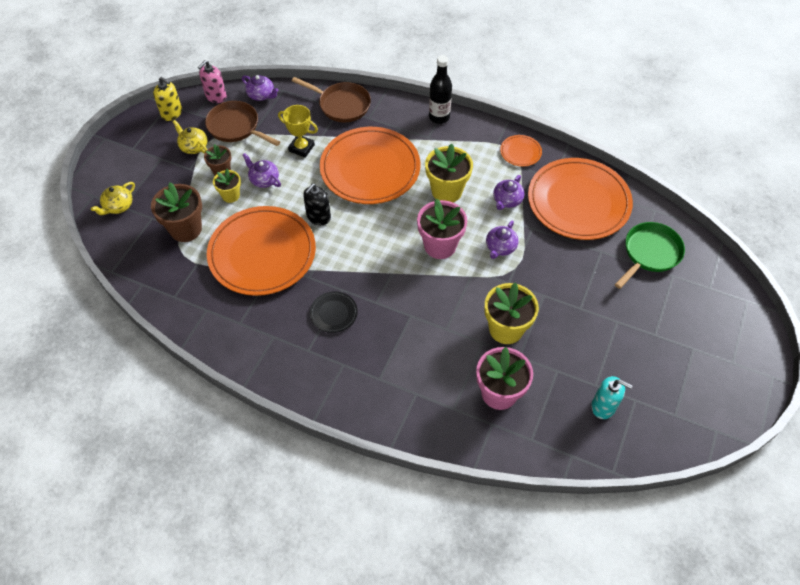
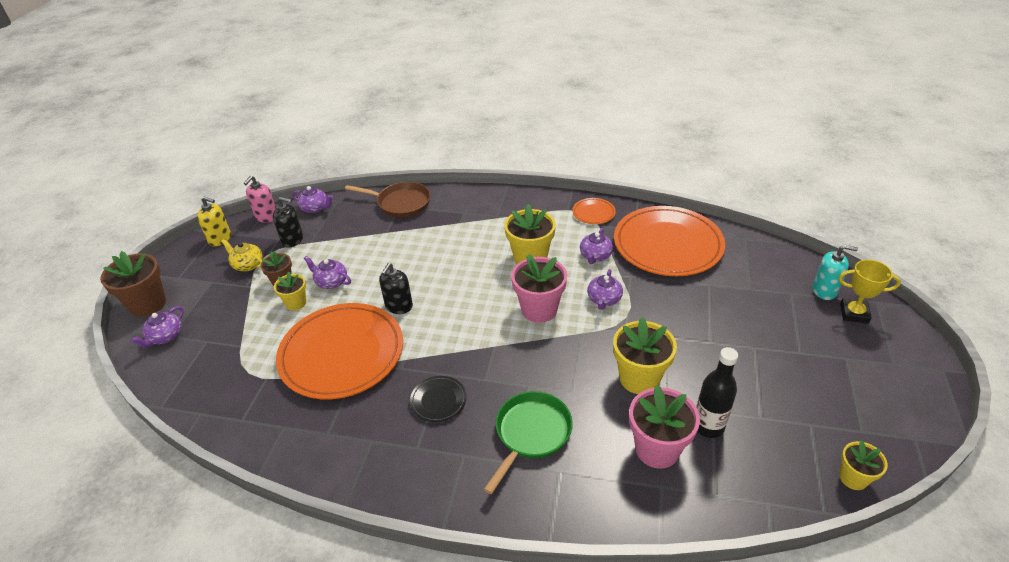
camera: 10 degrees left, 15 degrees down
yellow teapot [91,182,135,215] -> purple teapot [131,306,184,348]
brown flower pot [151,182,202,242] -> brown flower pot moved to [100,251,166,317]
brown pan [205,101,280,146] -> black soap dispenser [273,197,303,247]
yellow trophy [278,105,318,158] -> yellow trophy moved to [839,259,901,324]
orange plate [320,127,420,204] -> none
black bottle [429,55,452,124] -> black bottle moved to [696,347,738,438]
turquoise soap dispenser [591,376,632,419] -> turquoise soap dispenser moved to [812,245,858,300]
green pan [615,222,685,289] -> green pan moved to [484,391,573,494]
none -> yellow flower pot [839,440,888,490]

